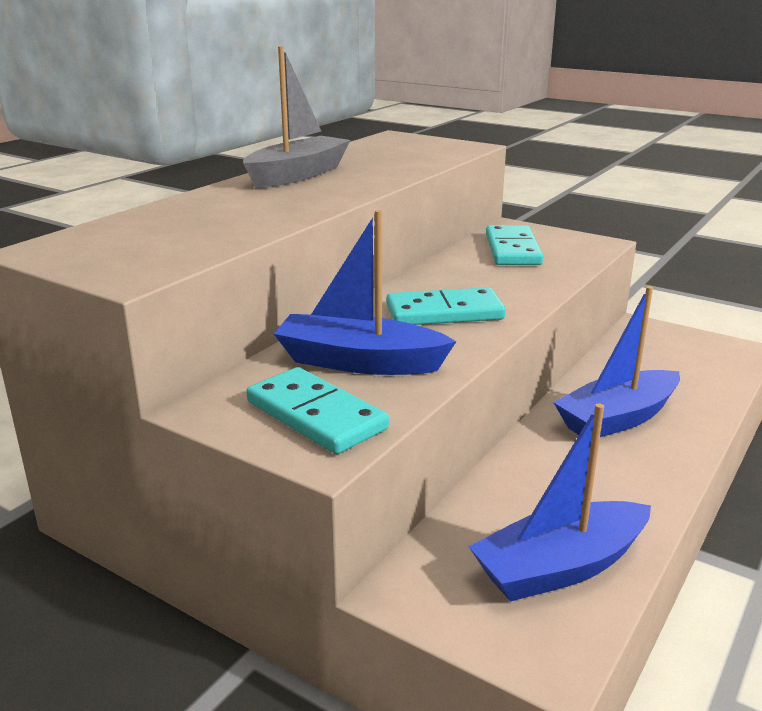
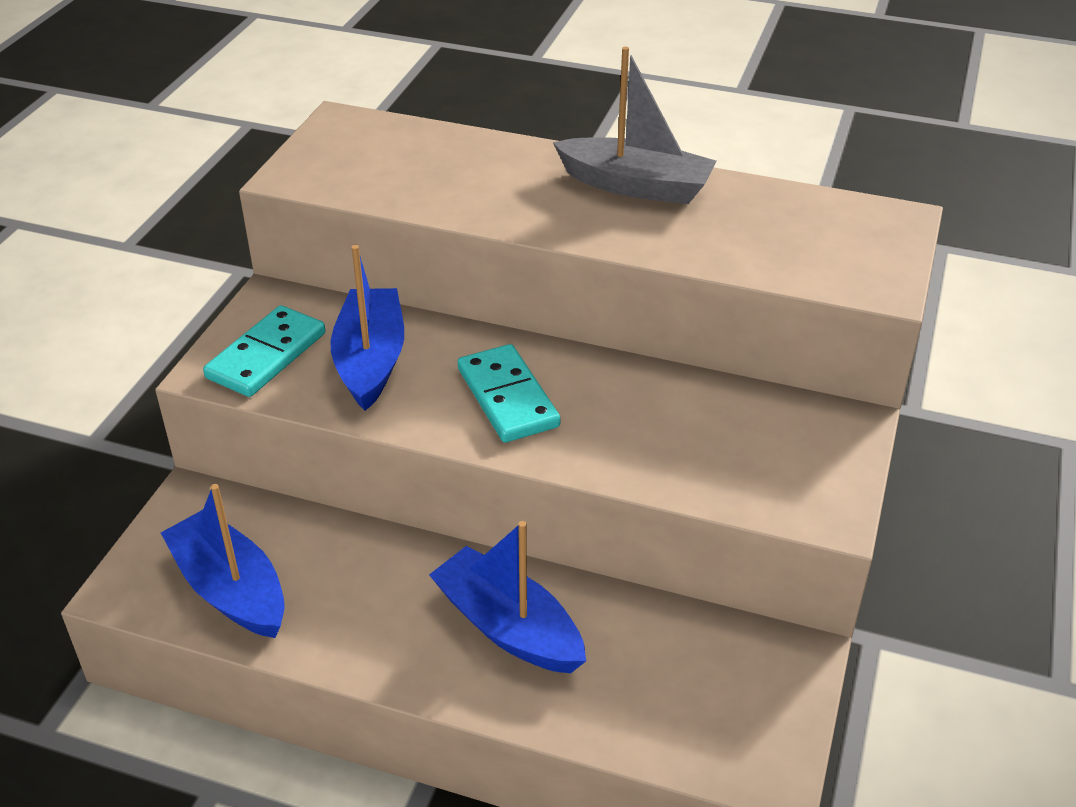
camera: 75 degrees right, 15 degrees up
turquoise domino [486,225,543,265] -> none

